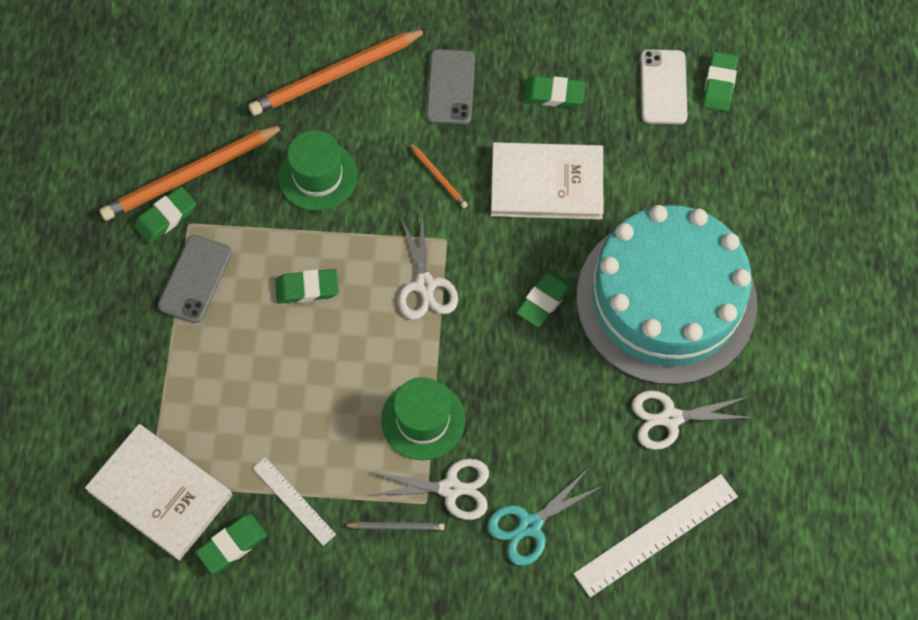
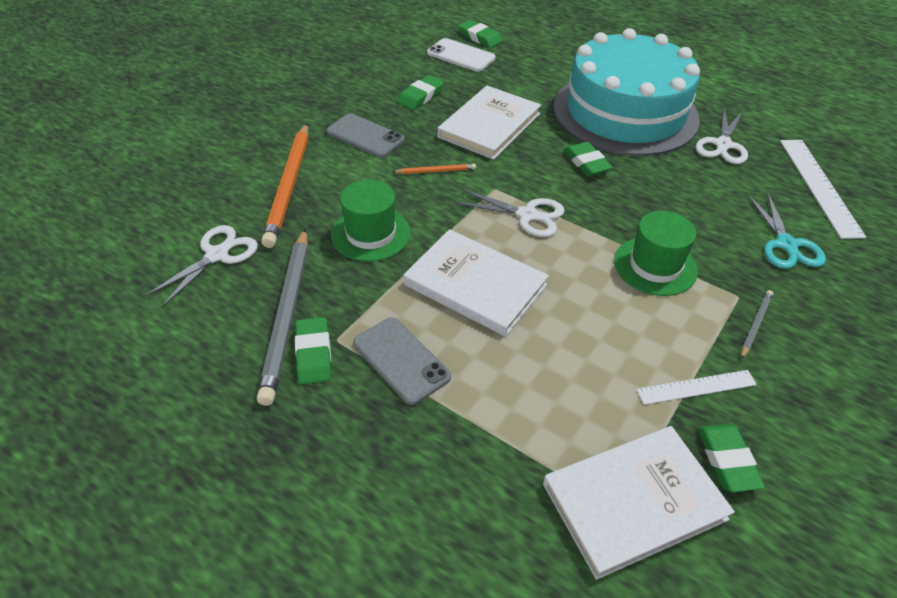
camera: 60 degrees left, 20 degrees down
orange pencil [100,124,286,221] -> grey pencil [257,229,308,406]
green eraser [275,269,339,304] -> white book [404,229,549,337]
white scissors [367,459,489,520] -> white scissors moved to [144,225,258,308]

